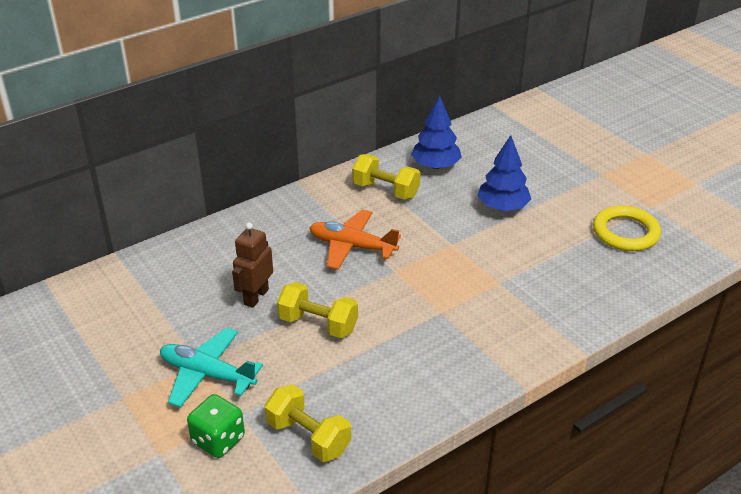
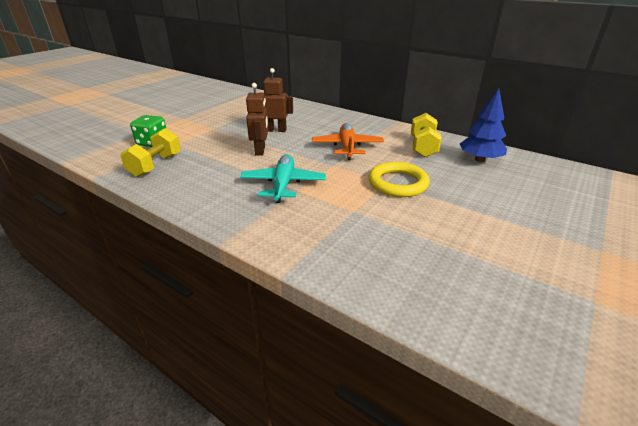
camera: 70 degrees right, 5 degrees down
turquoise plane [160,328,263,408] -> turquoise plane moved to [240,154,326,203]
yellow dumbbell [277,282,358,338] -> brown robot [246,83,268,156]
blue tree [477,135,531,211] -> none
yellow ring [593,205,661,251] -> yellow ring moved to [369,162,430,197]

